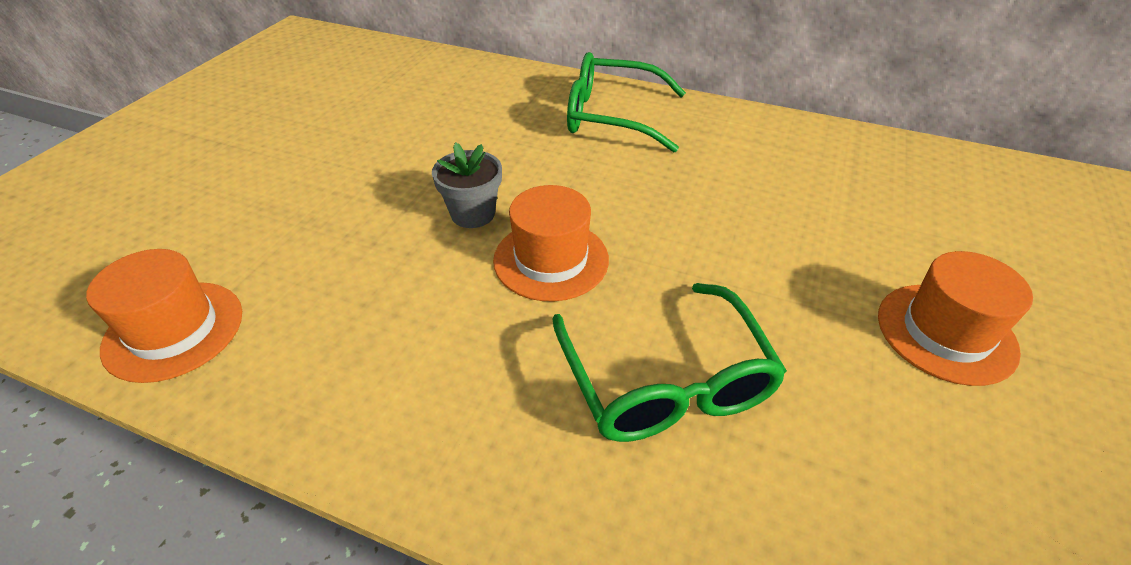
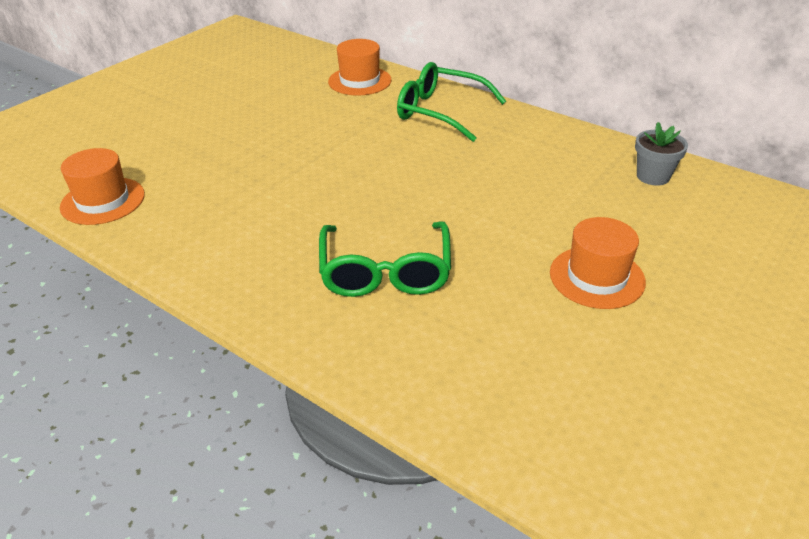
camera: 15 degrees right, 5 degrees down
grey flower pot [432,142,502,228] -> grey flower pot moved to [635,122,688,186]
orange hat [493,185,609,302] -> orange hat moved to [328,39,392,96]

